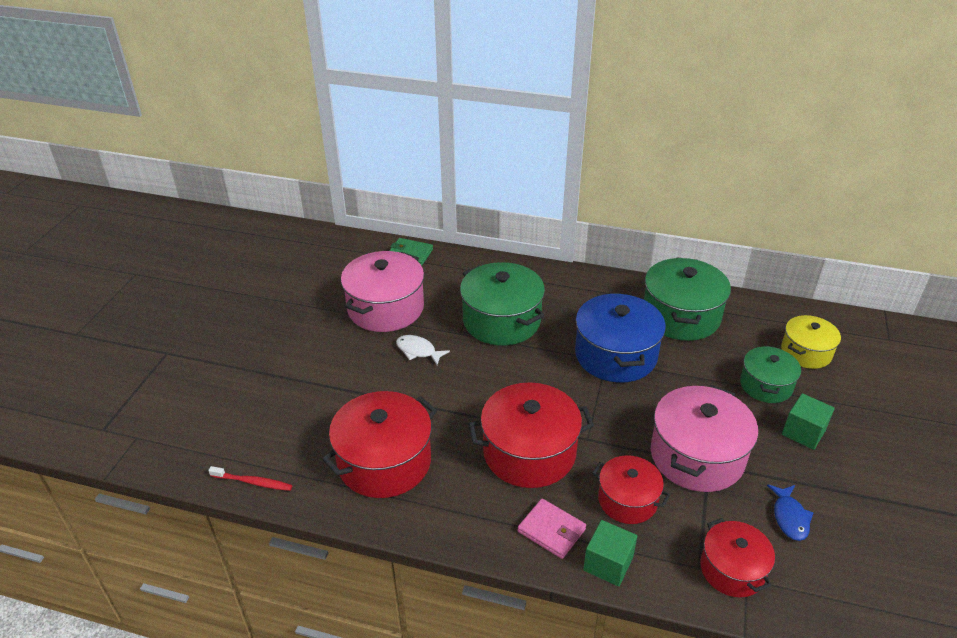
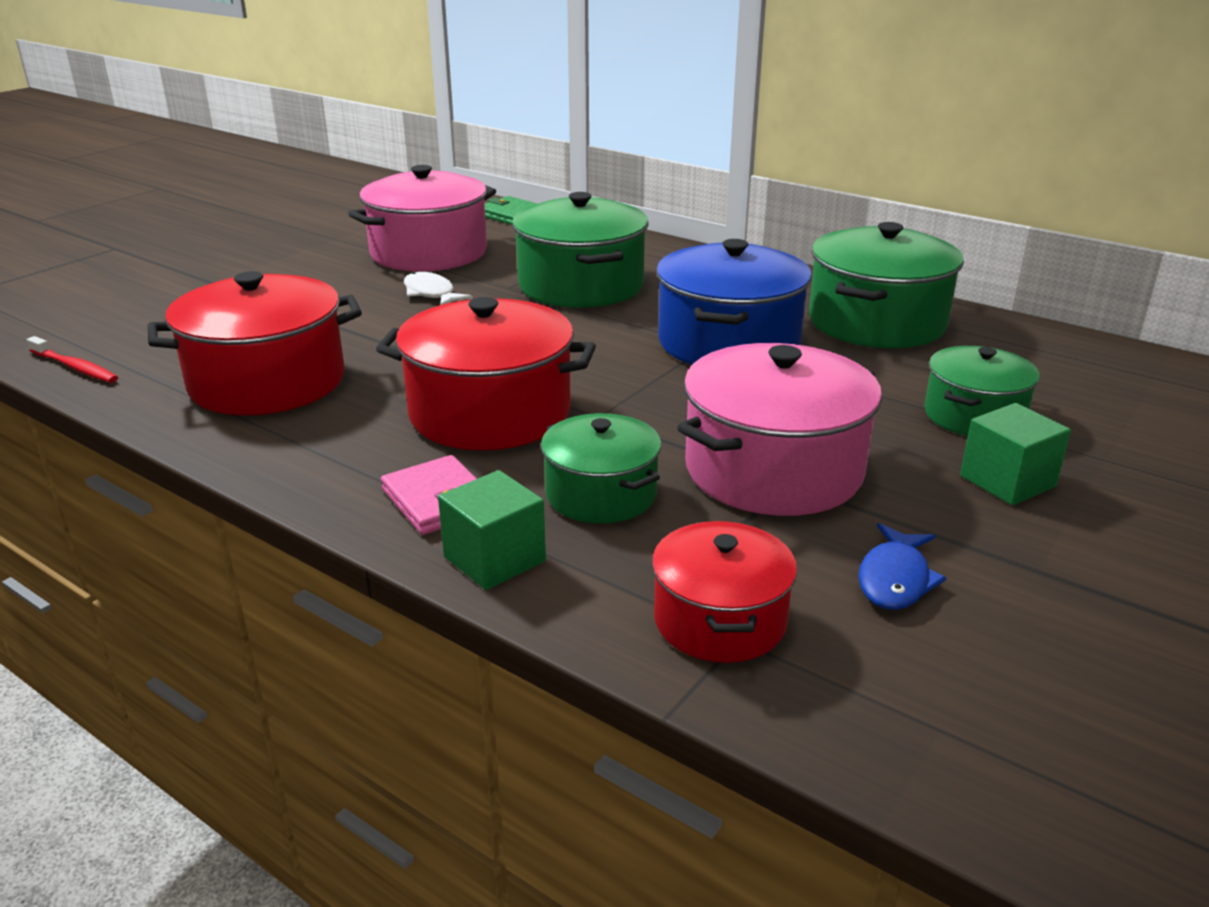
camera: 20 degrees right, 10 degrees down
red pot [592,455,670,524] -> green pot [541,413,661,524]
yellow pot [781,315,841,369] -> none

